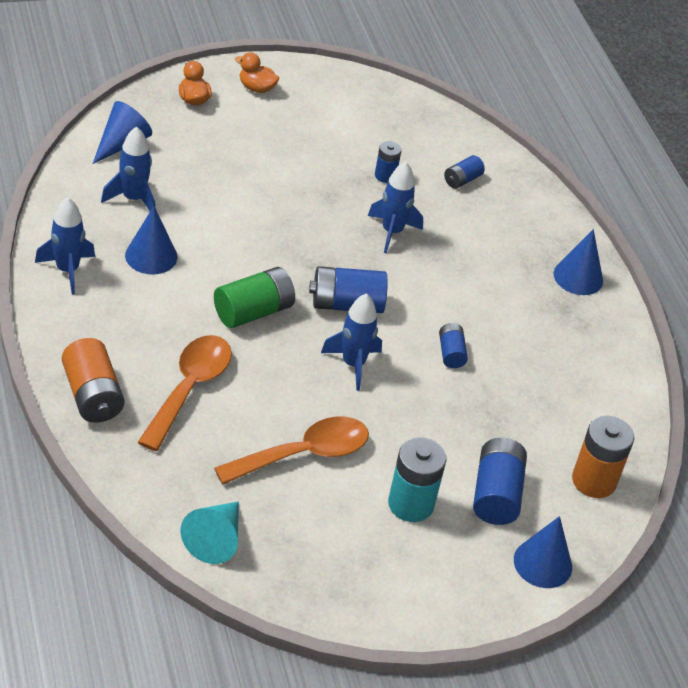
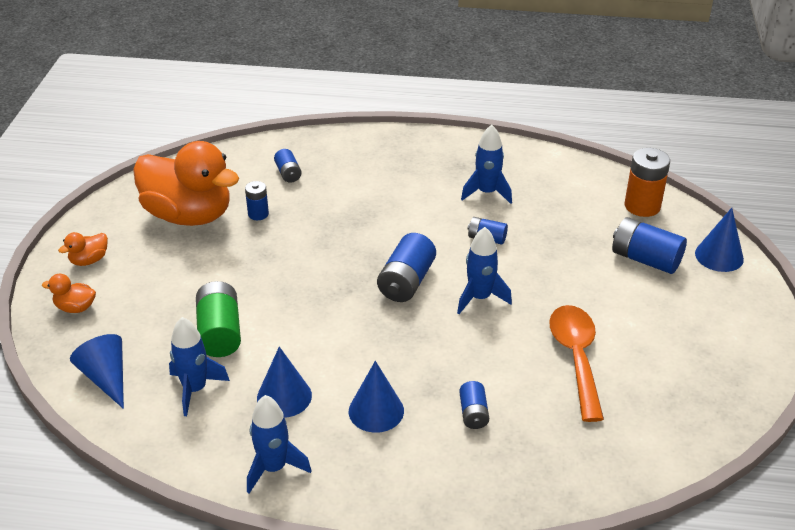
camera: 60 degrees left, 5 degrees down
orange battery [62,338,125,423] -> none
orange spoon [138,335,232,451] -> blue battery [459,381,489,429]
turquoise cone [181,501,239,564] -> none
green battery [214,267,295,328] -> green battery moved to [196,281,241,357]
blue rocket [368,162,423,253] -> blue rocket moved to [461,125,512,204]
turquoise battery [388,437,447,522] -> none
blue cone [554,229,603,295] -> blue cone moved to [349,361,404,433]
none -> orange duck [133,141,239,226]

